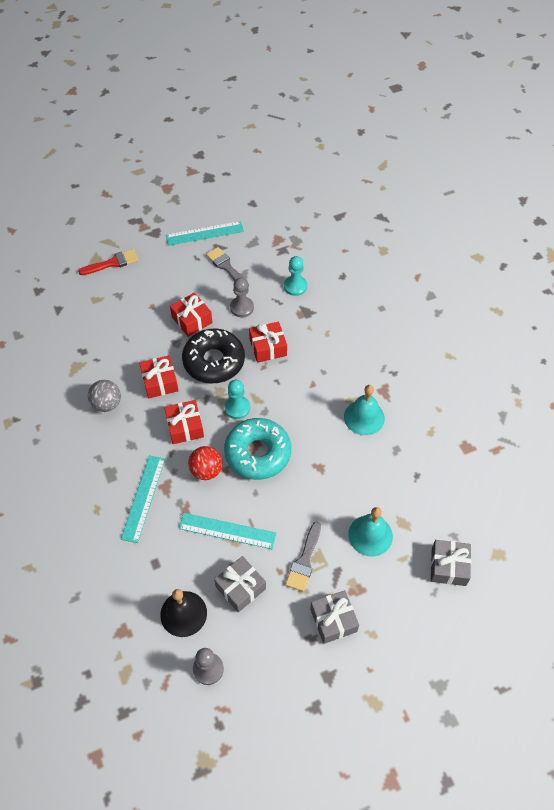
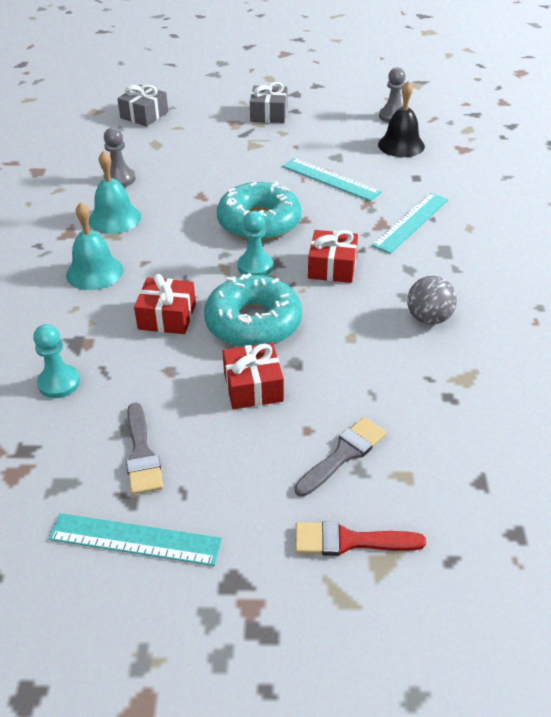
camera: 155 degrees left, 15 degrees down
red gift [139,355,179,399] -> none
black donut [182,329,245,383] -> turquoise donut [204,273,302,347]
red ball [188,446,222,480] -> none
grey gift [214,556,266,612] -> none
grey pawn [230,278,254,317] -> grey pawn moved to [104,127,136,187]
grey brush [285,521,321,592] -> grey brush moved to [295,417,387,497]
turquoise bell [348,507,393,557] -> turquoise bell moved to [66,202,123,290]

